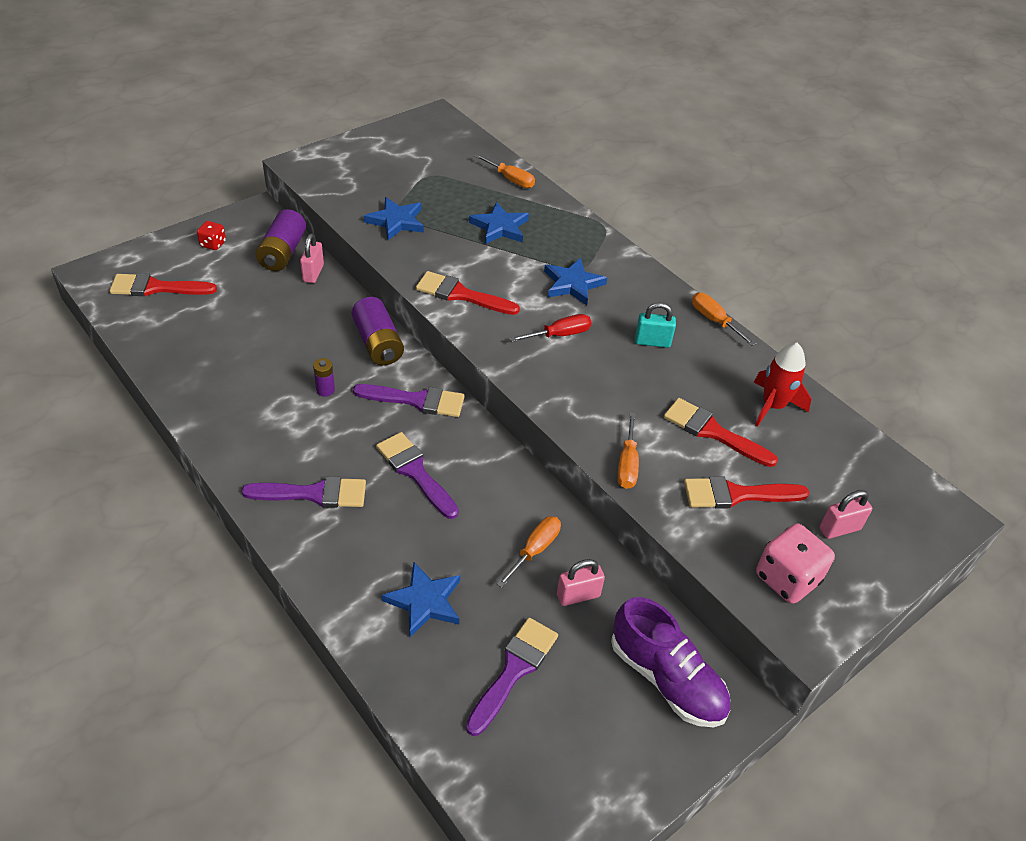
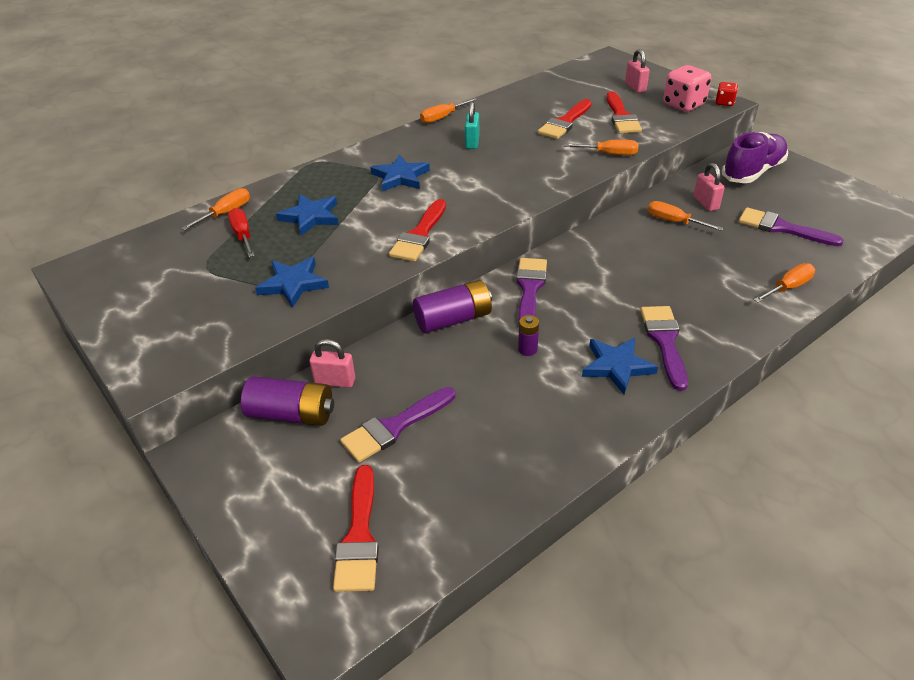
camera: 85 degrees left, 5 degrees down
red dice [197,221,226,250] -> red dice moved to [715,82,738,106]
purple brush [376,432,459,519] -> purple brush moved to [340,387,455,462]
blue star [382,562,460,637] -> blue star moved to [582,337,658,395]
red screwdriver [510,314,592,342] -> red screwdriver moved to [228,208,255,257]
red rocket [754,343,811,427] -> none
none -> orange screwdriver [753,263,815,303]

